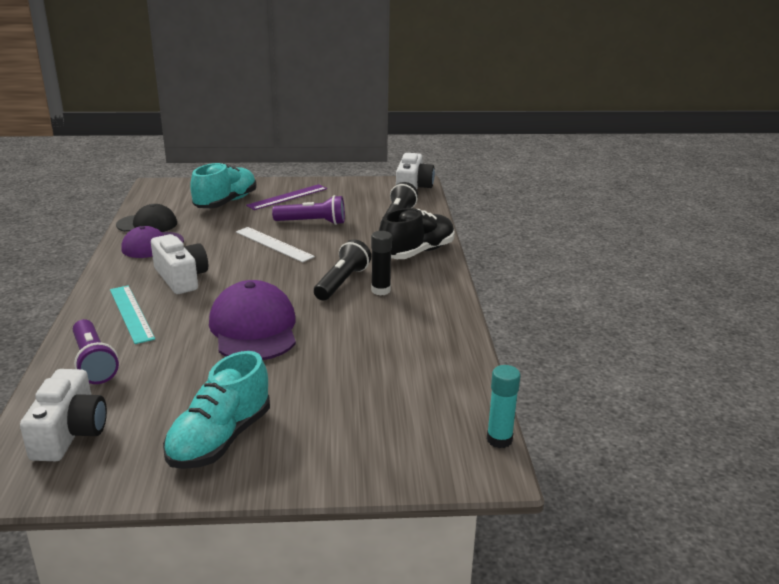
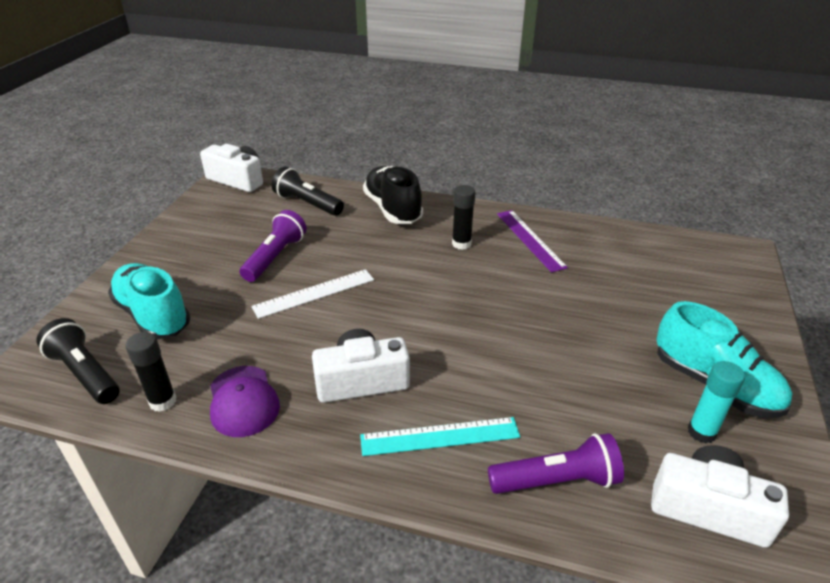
camera: 70 degrees left, 10 degrees up
black cap [116,204,177,232] -> black glue stick [125,332,177,412]
purple cap [209,280,296,360] -> none
purple ruler [246,184,327,210] -> purple ruler moved to [497,210,568,273]
black flashlight [314,239,371,300] -> black flashlight moved to [36,318,120,404]
turquoise glue stick [487,365,520,448] -> turquoise glue stick moved to [688,361,745,443]

